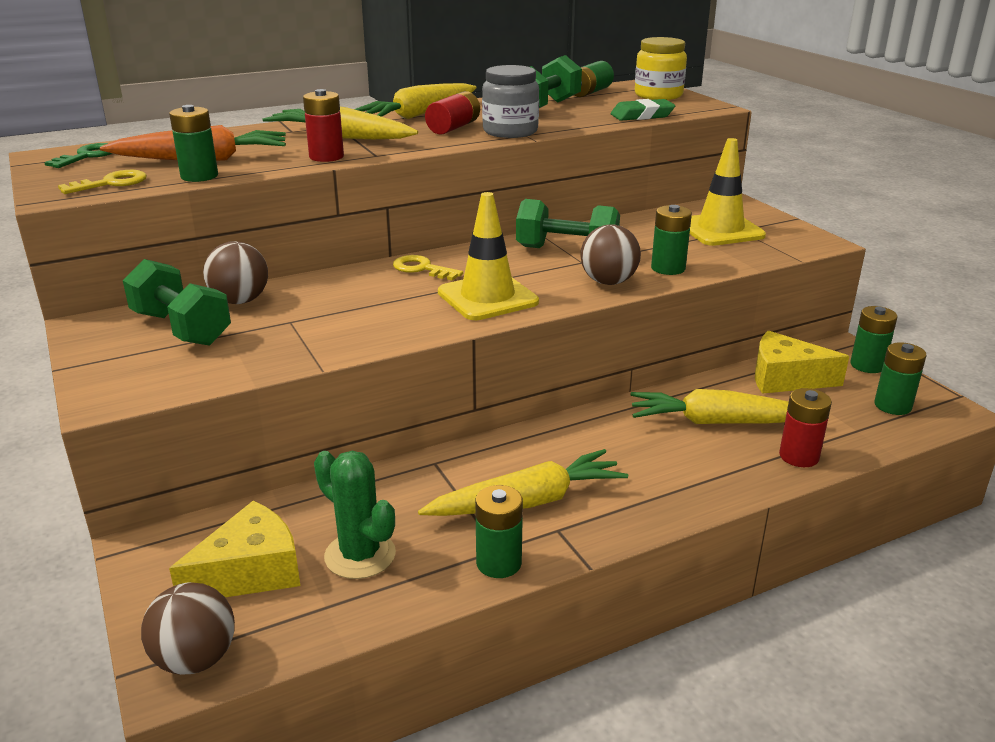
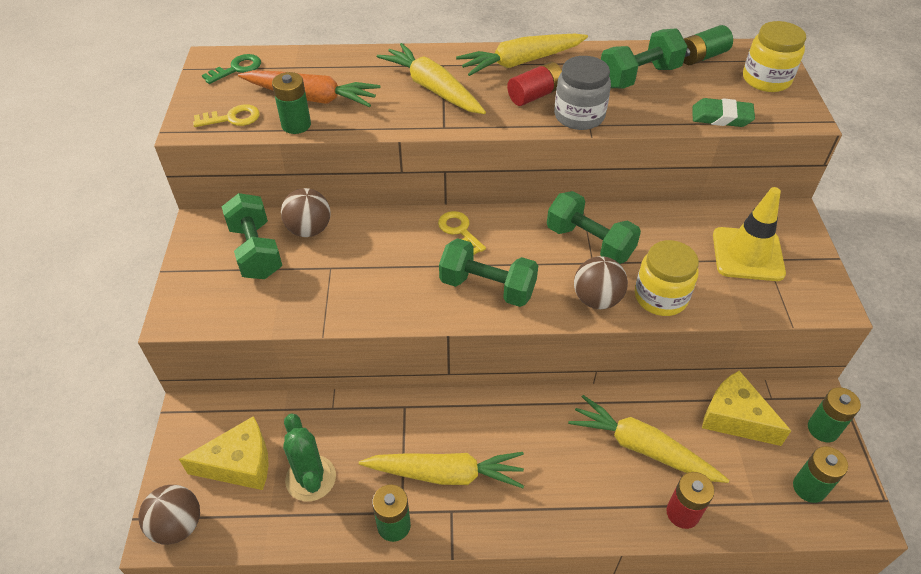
camera: 25 degrees right, 20 degrees up
red battery [303,89,344,162] -> none
yellow traffic cone [438,192,539,320] -> green dumbbell [439,238,538,307]
green battery [651,205,692,275] -> yellow jar [635,240,699,316]

